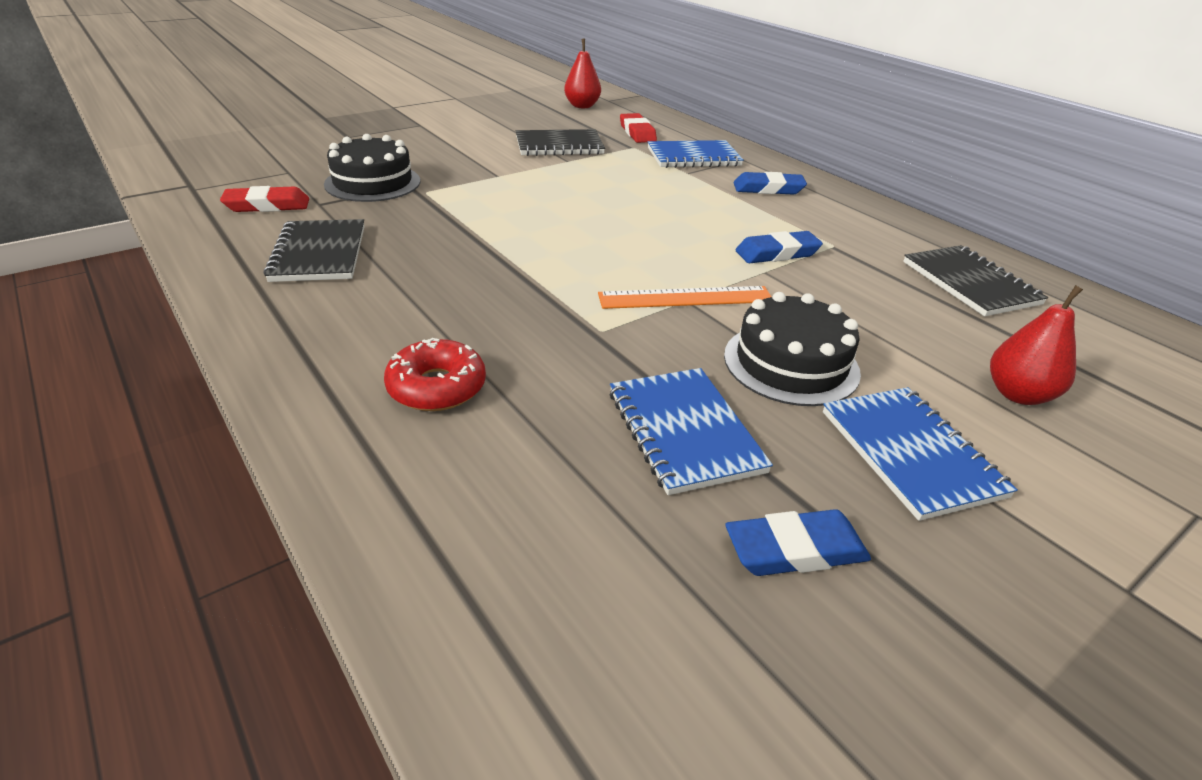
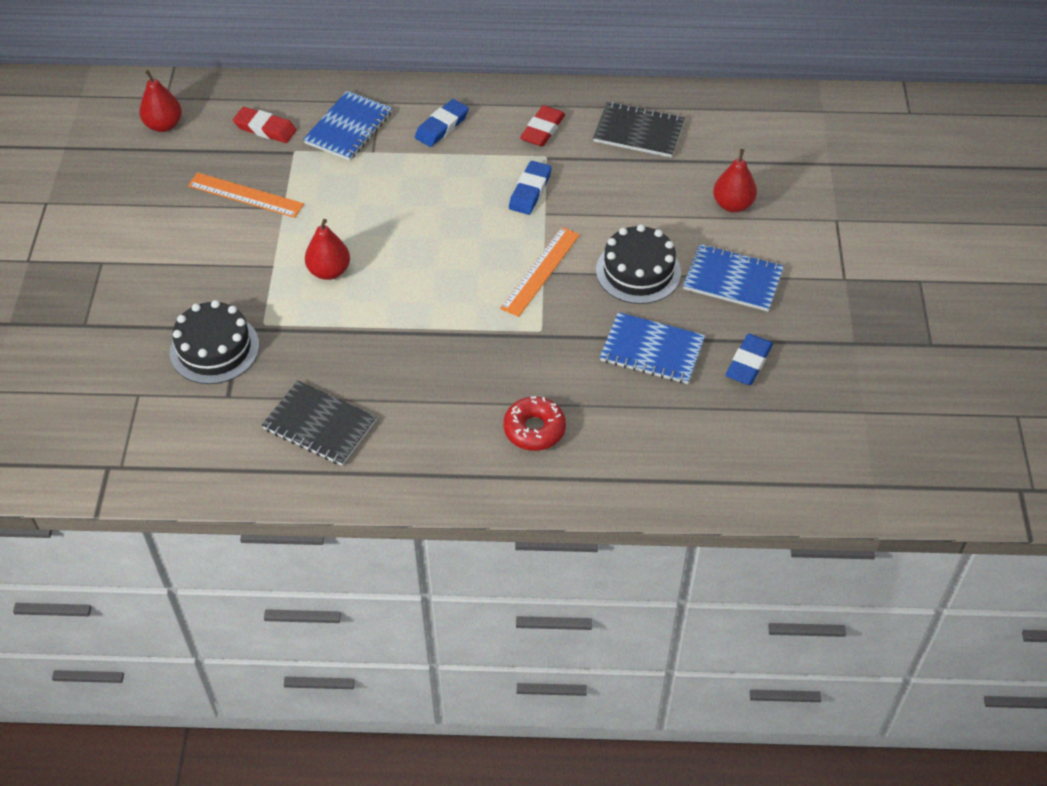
camera: 50 degrees left, 15 degrees up
red eraser [220,186,309,212] -> red eraser moved to [520,105,565,147]
black notebook [516,129,605,156] -> orange ruler [188,172,304,218]
none -> red pear [305,219,350,280]

